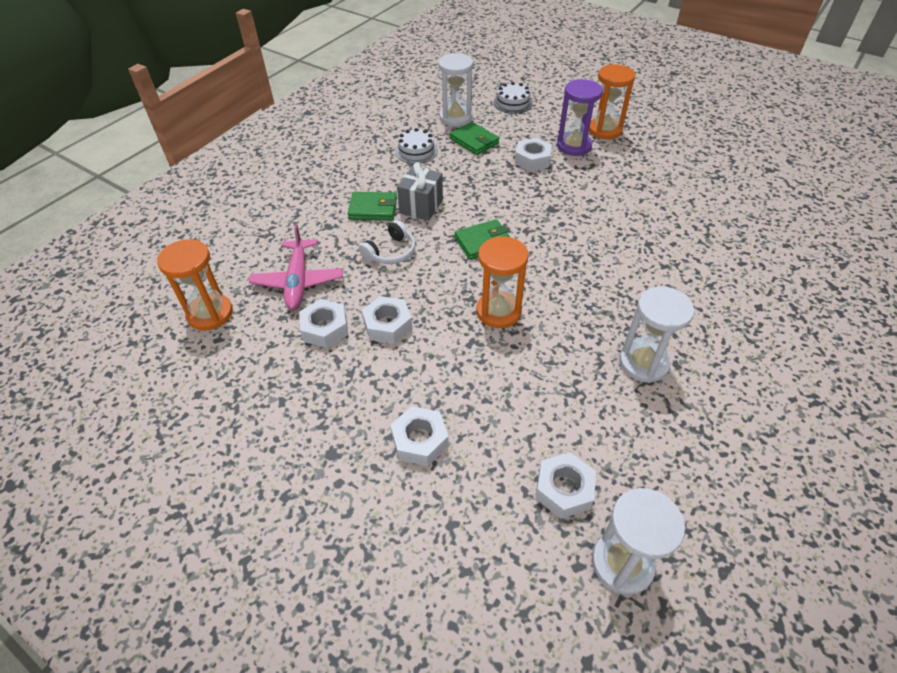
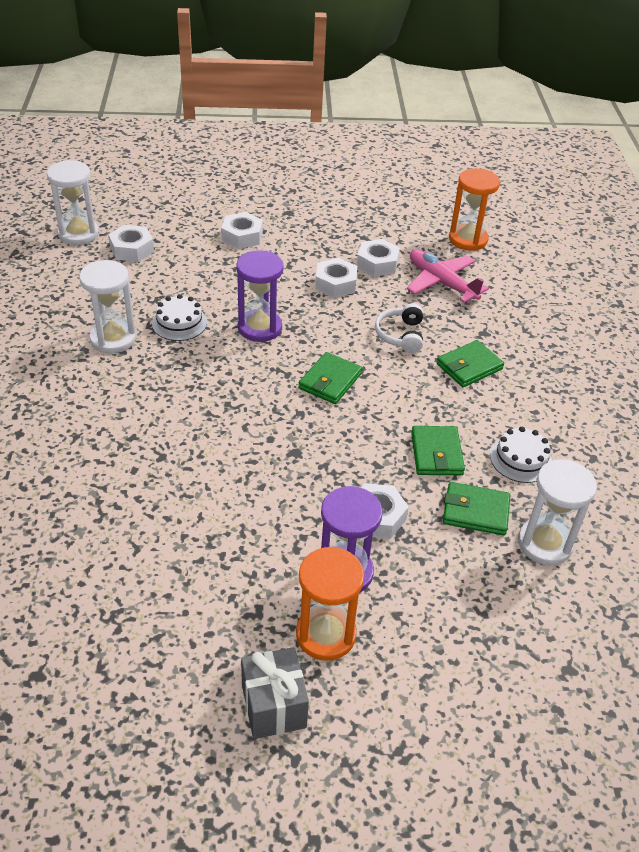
camera: 140 degrees right, 5 degrees down
grey gift [397,162,443,221] -> grey gift moved to [241,647,309,739]
orange hourglass [476,236,529,328] -> purple hourglass [236,250,284,342]
white cake [494,82,533,114] -> white cake moved to [152,294,207,341]
none -> green wallet [411,426,465,475]

